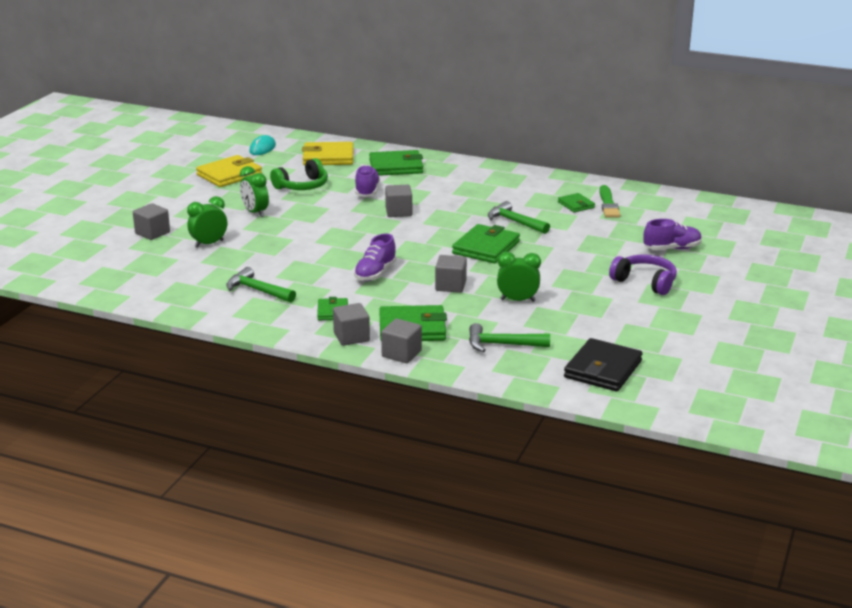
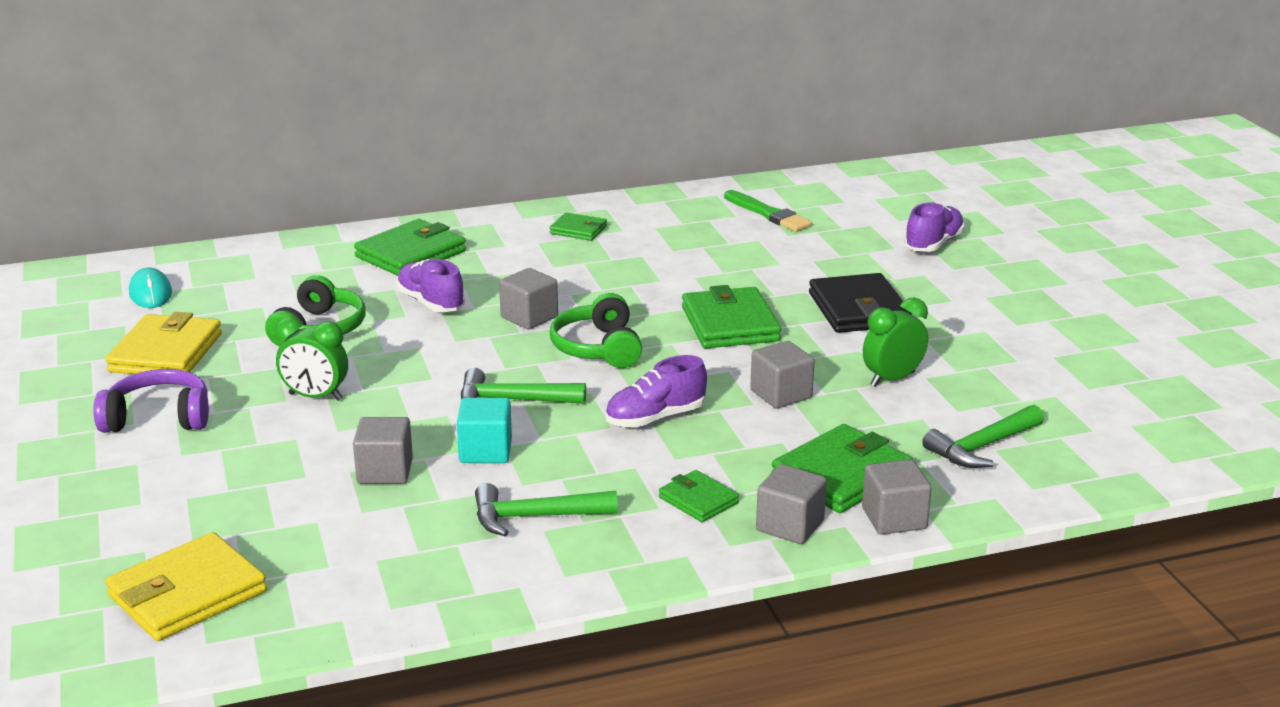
camera: 40 degrees left, 0 degrees up
grey cube [133,203,170,240] -> grey cube moved to [353,417,413,484]
green clock [187,196,227,248] -> none
yellow wallet [302,142,354,165] -> yellow wallet moved to [105,532,267,641]
purple shoe [354,233,397,282] -> purple shoe turned 75 degrees clockwise [605,355,707,428]
green hammer [488,201,550,234] -> green hammer moved to [461,368,586,404]
green wallet [558,193,595,212] -> green wallet moved to [550,212,607,241]
black wallet [564,338,642,391] -> black wallet moved to [809,273,912,333]
purple headphones [609,255,677,295] -> purple headphones moved to [93,369,209,433]
none -> turquoise cube [457,398,512,463]
none -> green headphones [550,293,642,368]

